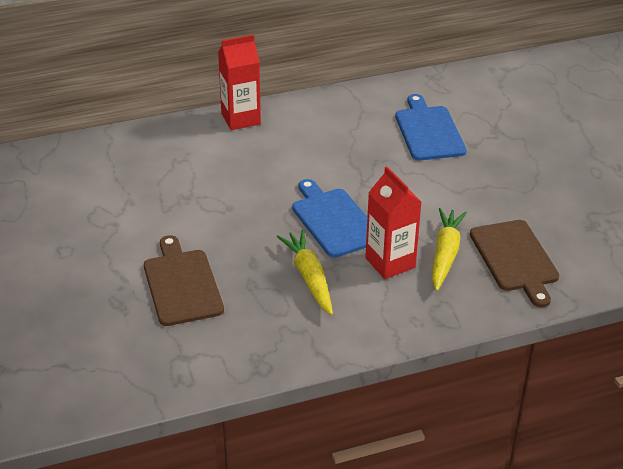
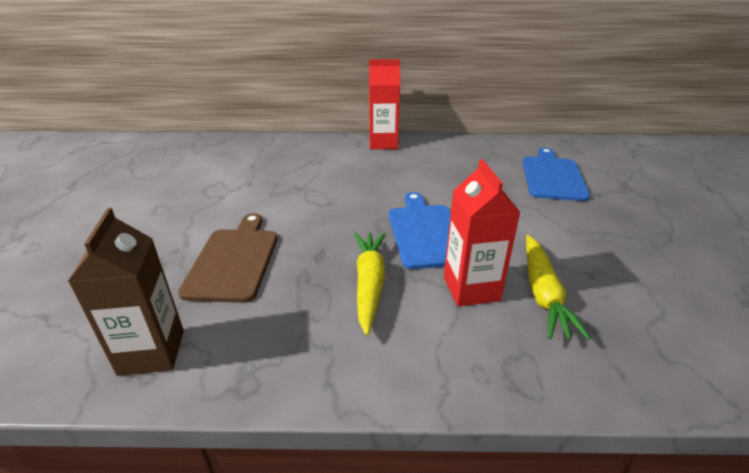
camera: 20 degrees right, 5 degrees down
yellow carrot [432,208,467,291] -> yellow carrot turned 150 degrees clockwise [526,235,591,340]
brown cutting board [470,220,559,307] -> none
none -> brown carton [68,208,184,376]

